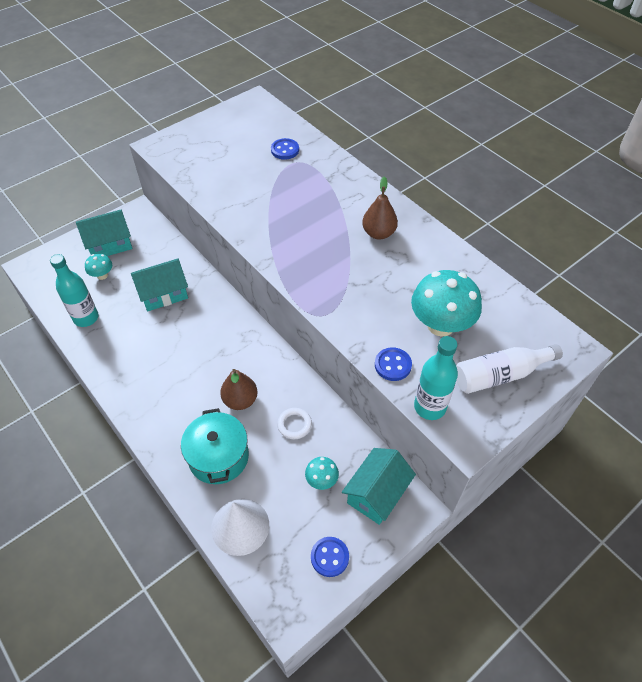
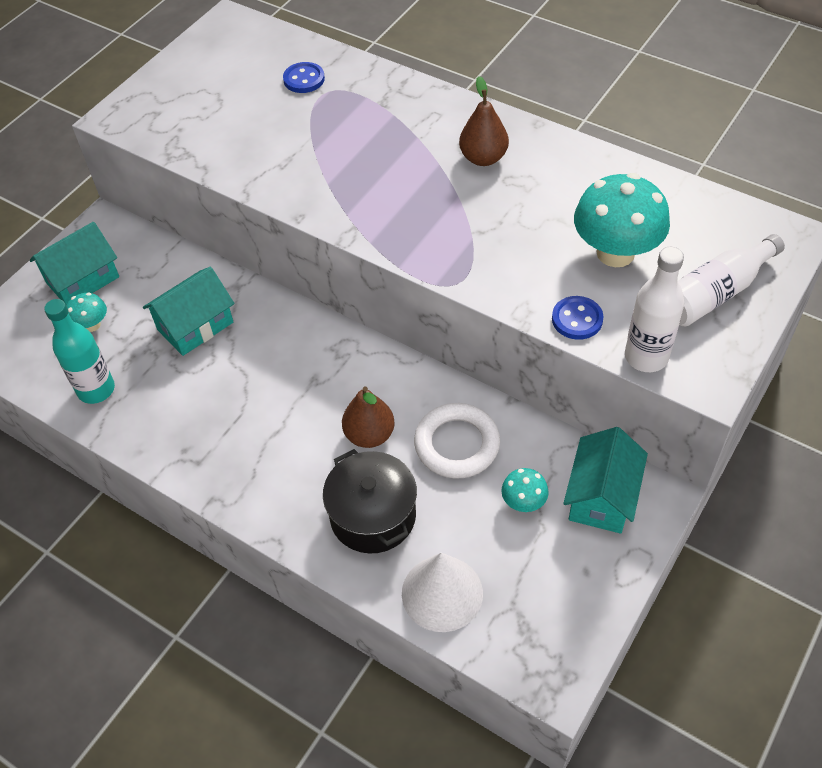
camera: 15 degrees left, 0 degrees up
turquoise pot [181,408,249,484] -> black pot [323,449,417,553]
white ring [277,408,312,439] -> white ring [414,403,500,478], size x1.75
blue button [311,537,349,577] -> none
turquoise bottle [414,336,458,420] -> white bottle [625,247,684,372]

